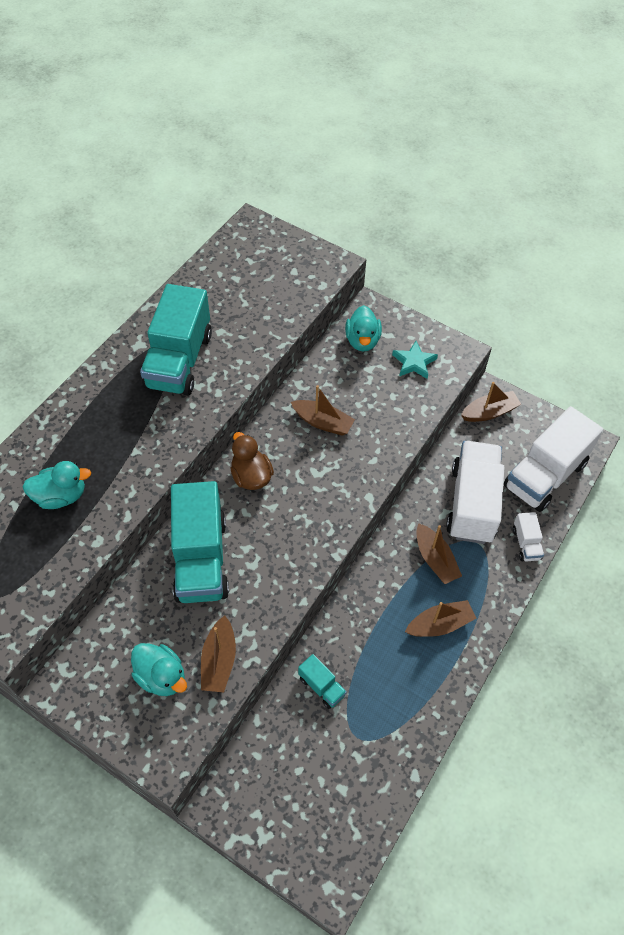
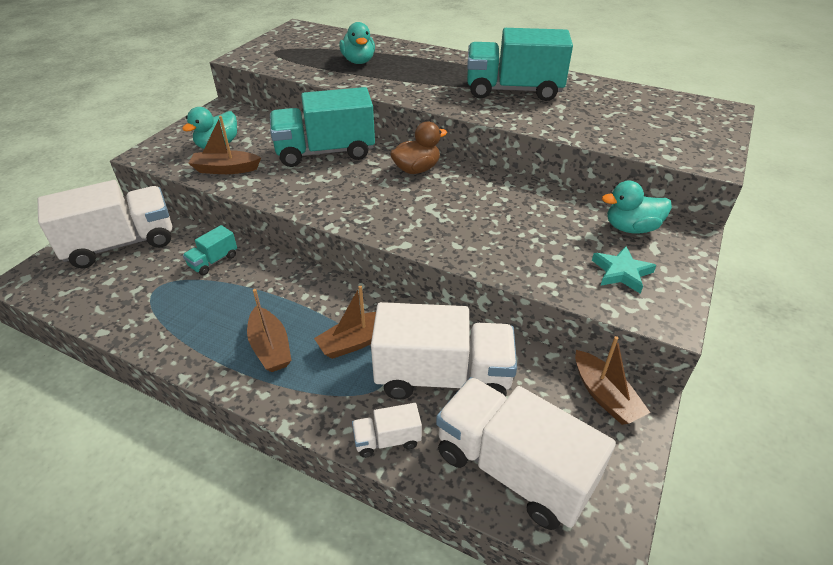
camera: 85 degrees right, 15 degrees down
brown boat [291,385,355,436] -> none
none -> white truck [38,180,172,268]

